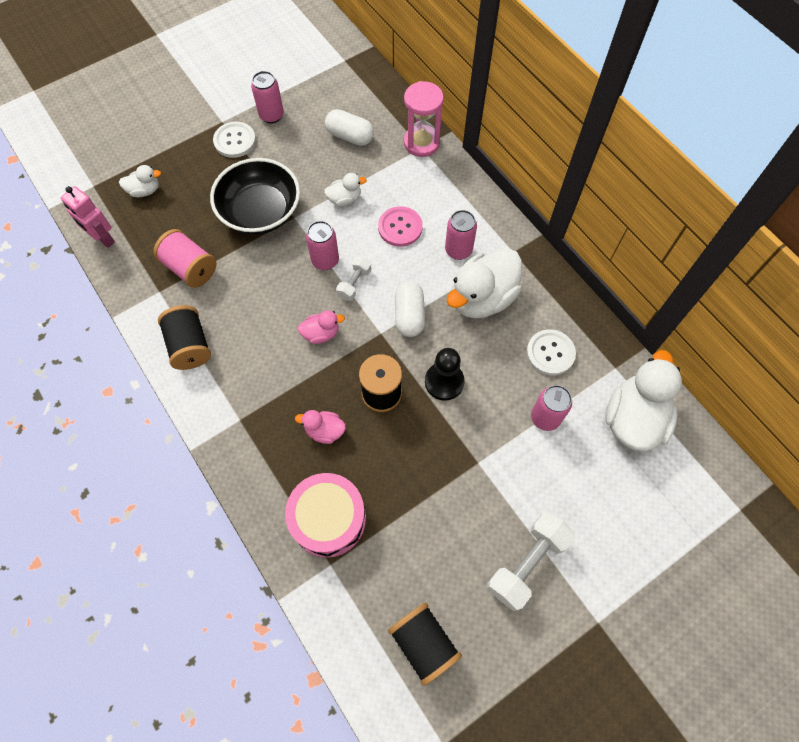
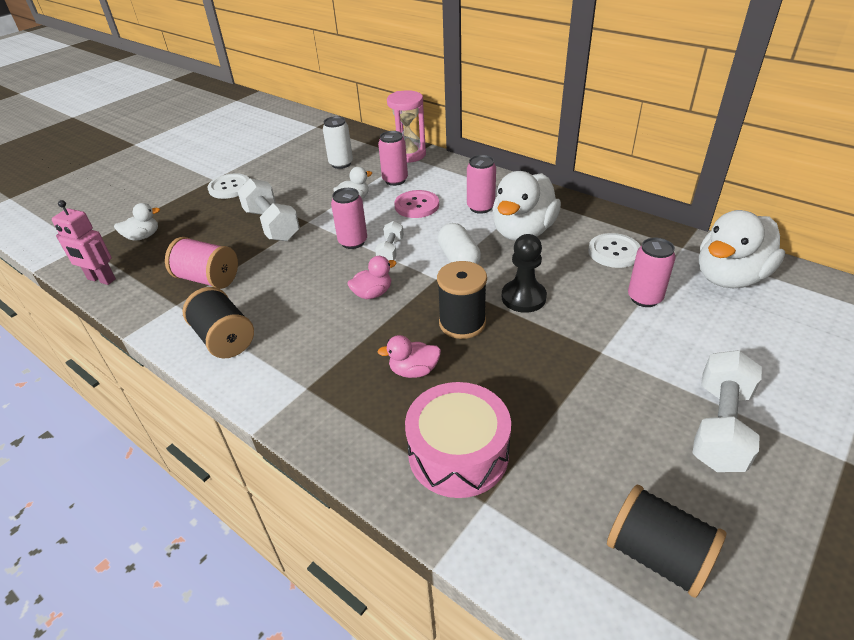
camera: 15 degrees left, 25 degrees down
black bowl [210,158,300,235] -> white dumbbell [237,178,300,241]
pink can [251,71,284,123] -> pink can moved to [378,131,408,186]
white capsule [325,109,374,146] -> white can [323,116,353,169]
white duck [606,350,682,452] -> white duck turned 135 degrees counterclockwise [699,210,785,288]

